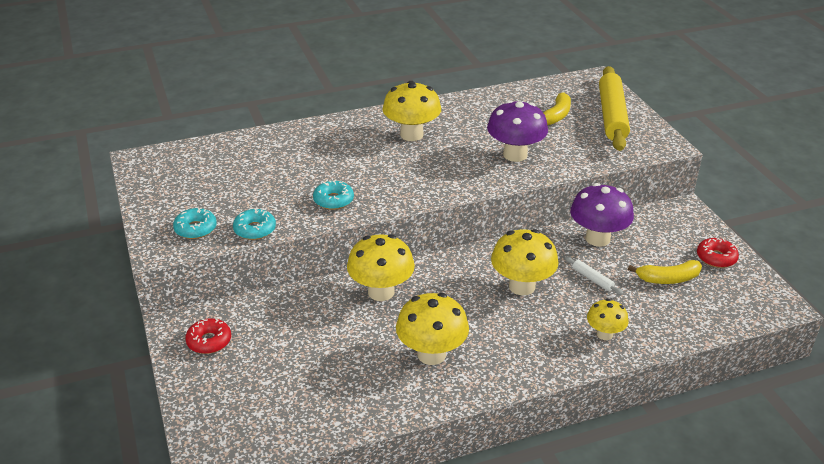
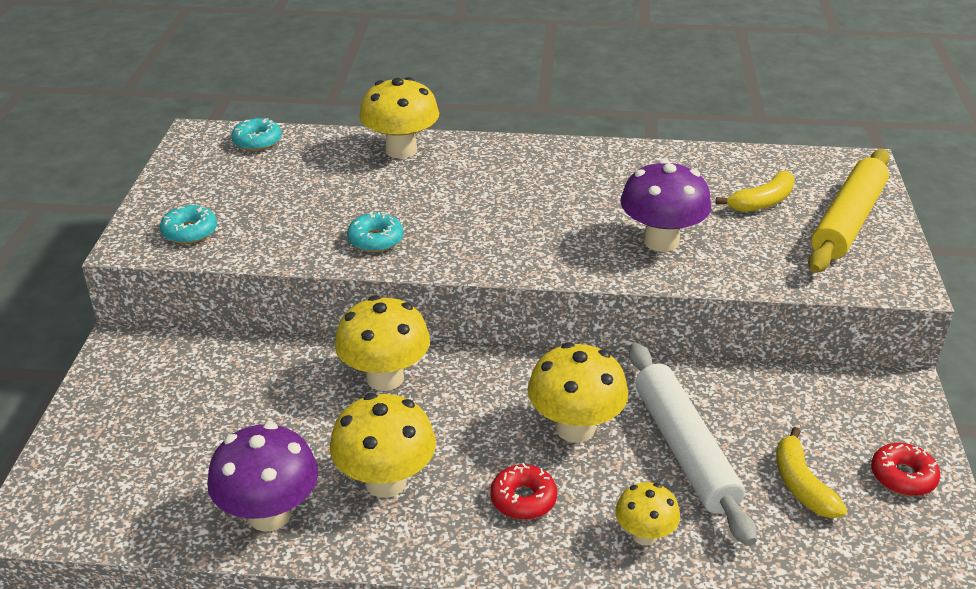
camera: 25 degrees right, 0 degrees up
red donut [185,318,231,354] -> red donut moved to [490,463,557,520]
turquoise donut [233,208,276,240] -> turquoise donut moved to [231,118,282,151]
yellow mushroom [382,81,441,141] -> yellow mushroom moved to [359,77,439,159]
white rolling pin [565,256,623,295] -> white rolling pin [629,343,757,546], size x2.48
purple mushroom [570,183,634,247] -> purple mushroom moved to [207,422,318,532]
yellow banana [628,260,702,284] -> yellow banana turned 60 degrees clockwise [776,427,847,518]

